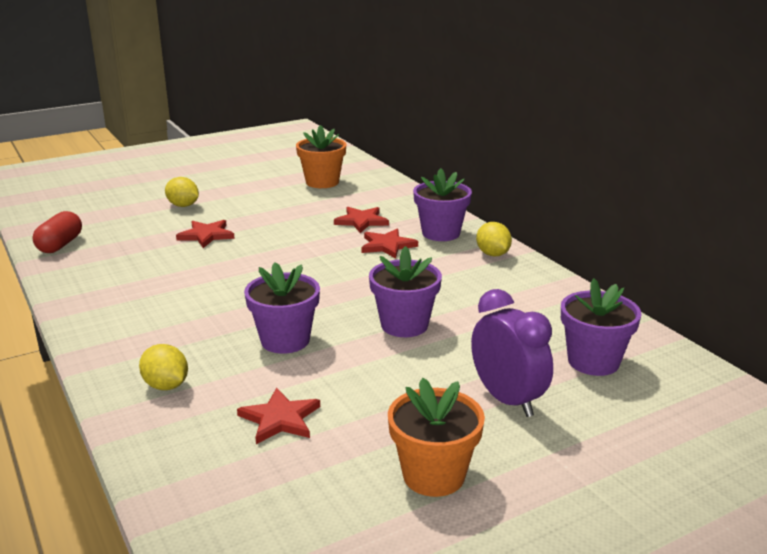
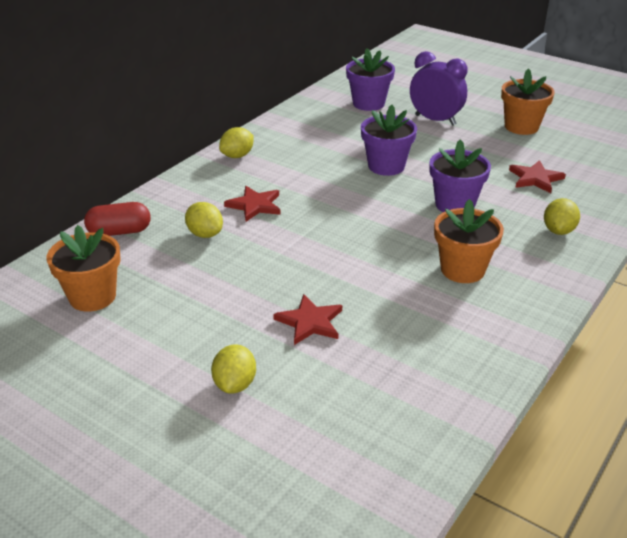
camera: 115 degrees left, 10 degrees up
red capsule [33,211,82,253] -> red capsule moved to [84,202,151,236]
red star [334,207,389,233] -> yellow lemon [185,202,223,238]
purple flower pot [413,168,472,241] -> none
purple clock [471,289,553,417] -> purple clock turned 90 degrees clockwise [410,51,468,126]
none -> orange flower pot [434,199,504,283]

